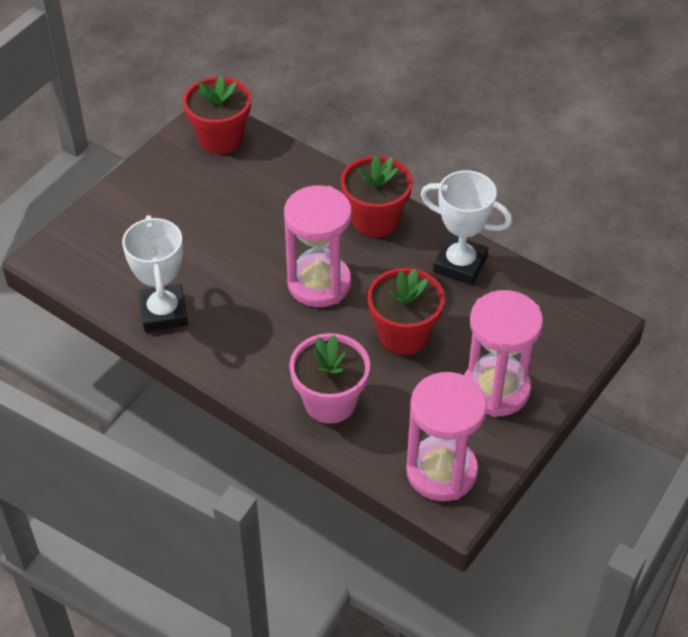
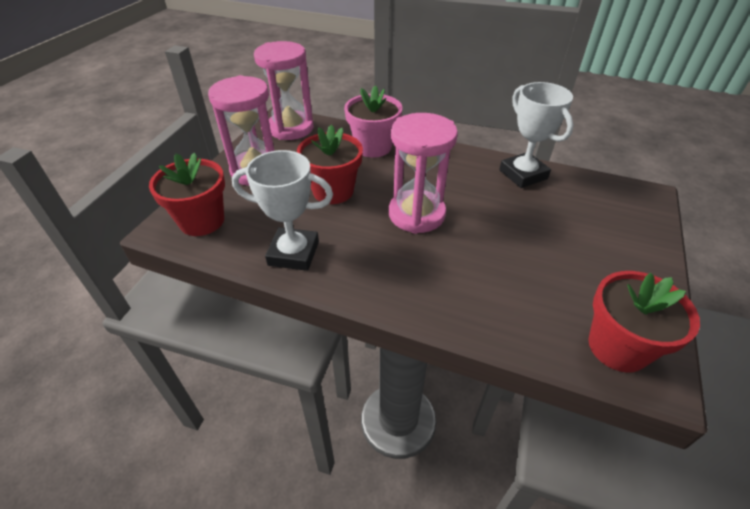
camera: 165 degrees right, 5 degrees down
red flower pot [341,155,413,237] -> red flower pot moved to [149,153,225,236]

